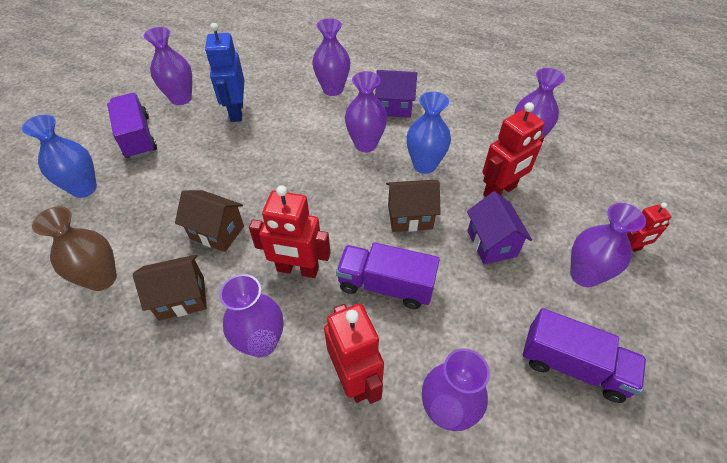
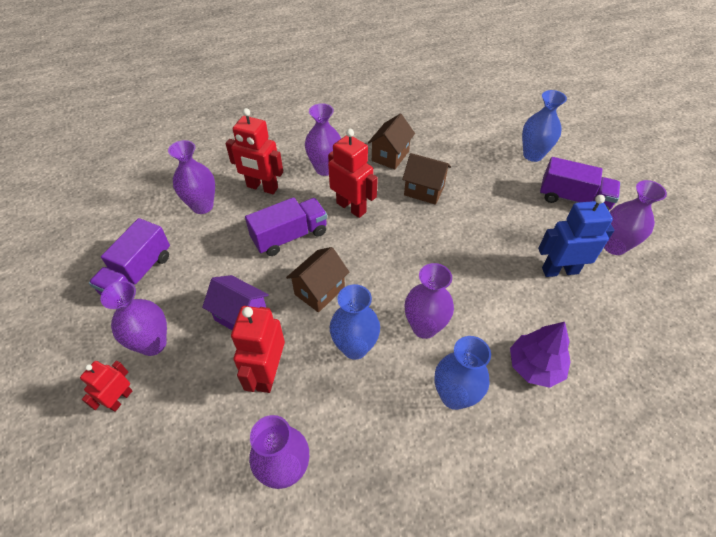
camera: 135 degrees right, 0 degrees up
brown vase [32,206,117,291] -> none
brown house [175,190,244,252] -> brown house turned 45 degrees clockwise [402,153,451,205]
blue robot [205,23,245,122] -> blue robot turned 45 degrees counterclockwise [538,195,614,277]
red robot [249,185,330,278] -> red robot turned 75 degrees clockwise [328,129,378,218]
purple vase [312,18,350,96] -> purple tree [510,322,571,388]
purple house [375,70,417,118] -> blue vase [435,336,491,410]
purple truck [523,308,646,403] -> purple truck turned 45 degrees counterclockwise [89,218,170,295]

